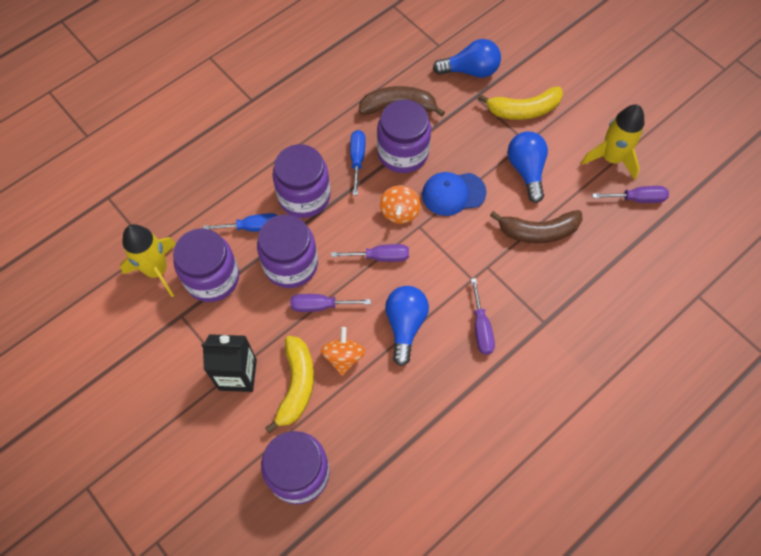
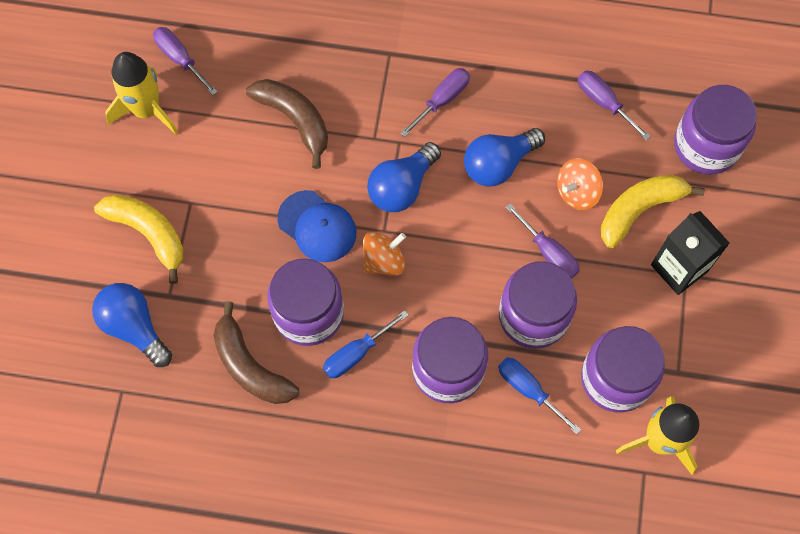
camera: 130 degrees left, 5 degrees up
purple screwdriver [331,244,409,262] -> purple screwdriver moved to [578,71,651,141]
blue light bulb [508,131,548,203] -> blue light bulb moved to [367,142,441,212]

